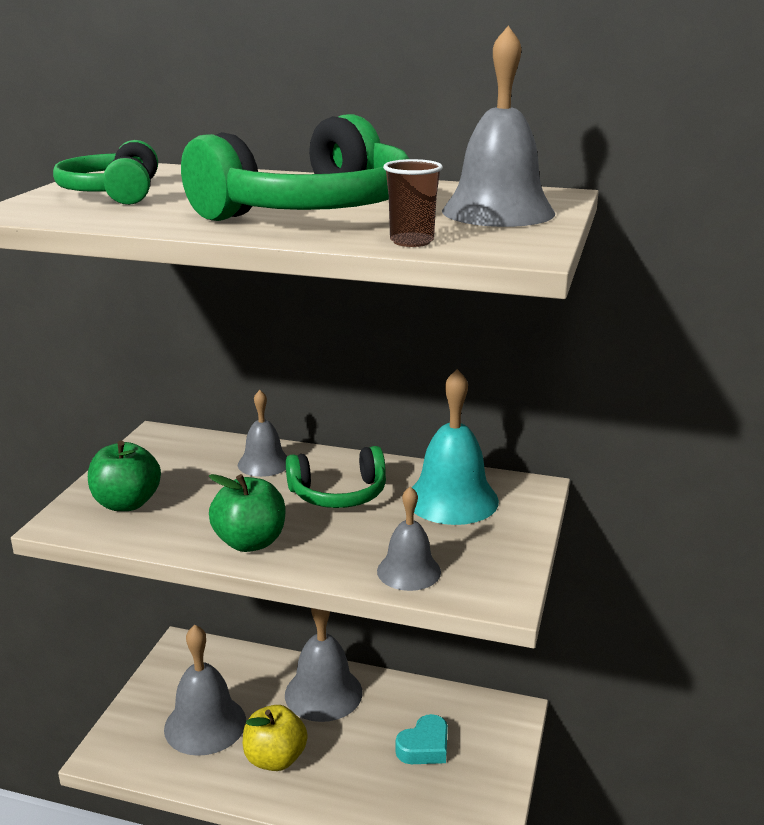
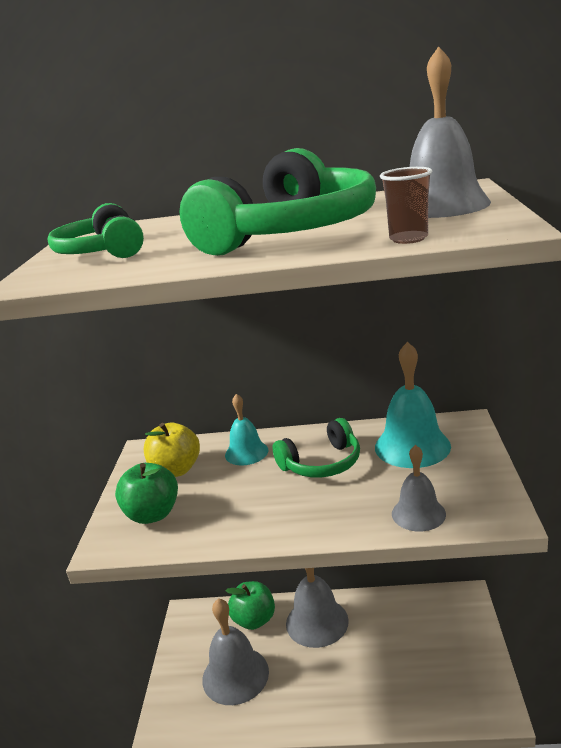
camera: 10 degrees left, 0 degrees up
green apple [209,474,285,552] -> green apple moved to [226,581,275,630]
grey bell [238,390,287,477] -> turquoise bell [225,394,268,465]
yellow apple [243,705,308,771] -> yellow apple moved to [144,423,200,477]
turquoise heart [396,714,448,764] -> none

